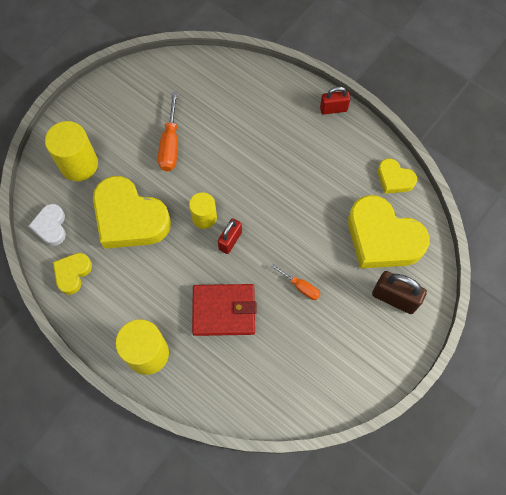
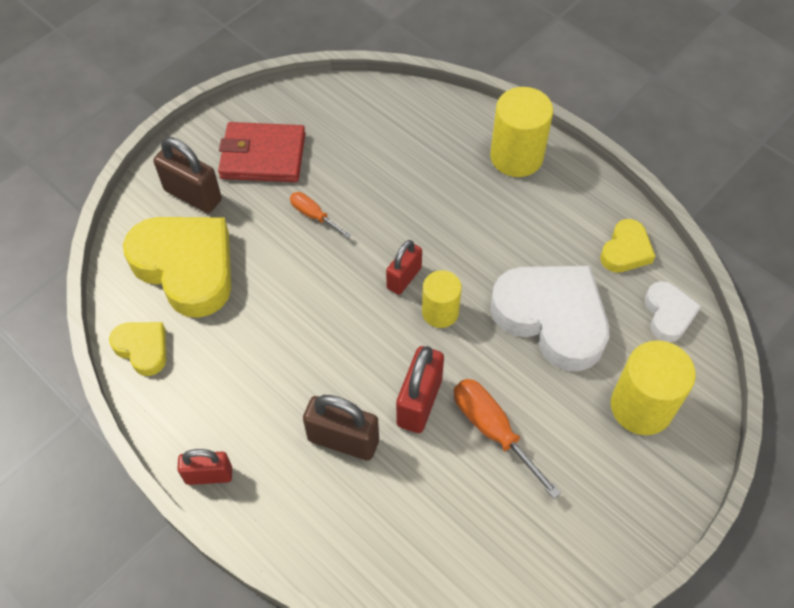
camera: 175 degrees left, 10 degrees down
yellow heart [93,176,171,249] -> white heart [490,266,609,371]
orange screwdriver [158,92,178,171] -> orange screwdriver turned 45 degrees counterclockwise [454,379,561,499]
red wallet [192,284,257,336] -> red wallet moved to [218,122,305,182]
none -> brown padlock [303,395,379,461]
none -> red padlock [396,346,444,433]

